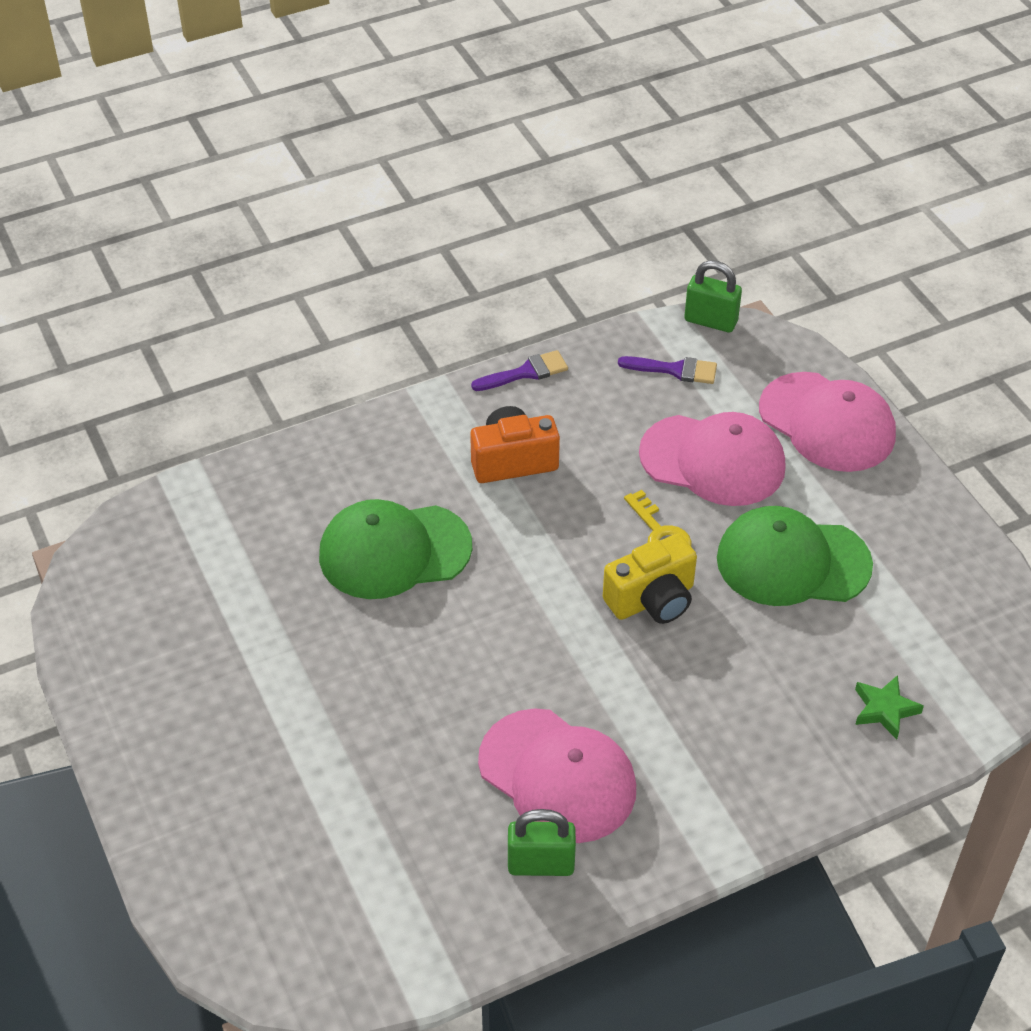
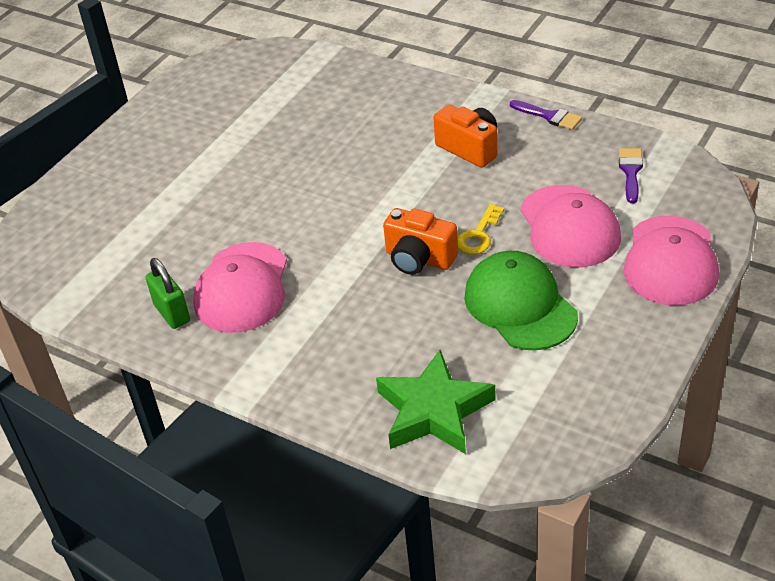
camera: 60 degrees right, 5 degrees down
green cap [319,499,472,599] -> none
yellow camera [603,534,697,624] -> orange camera [383,208,458,275]
purple brush [618,356,717,384] -> purple brush turned 150 degrees counterclockwise [619,148,643,203]
green padlock [684,260,742,332] -> none
green star [855,675,924,740] -> green star [376,350,496,454], size x2.06

